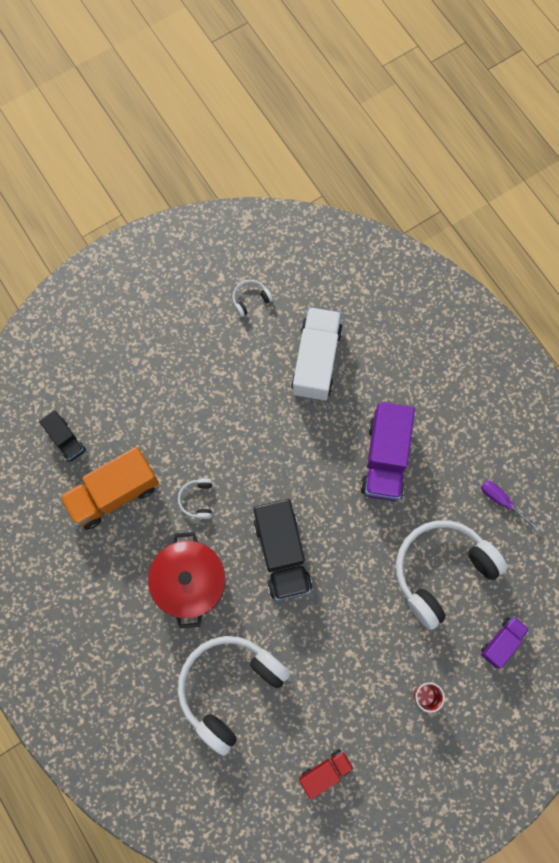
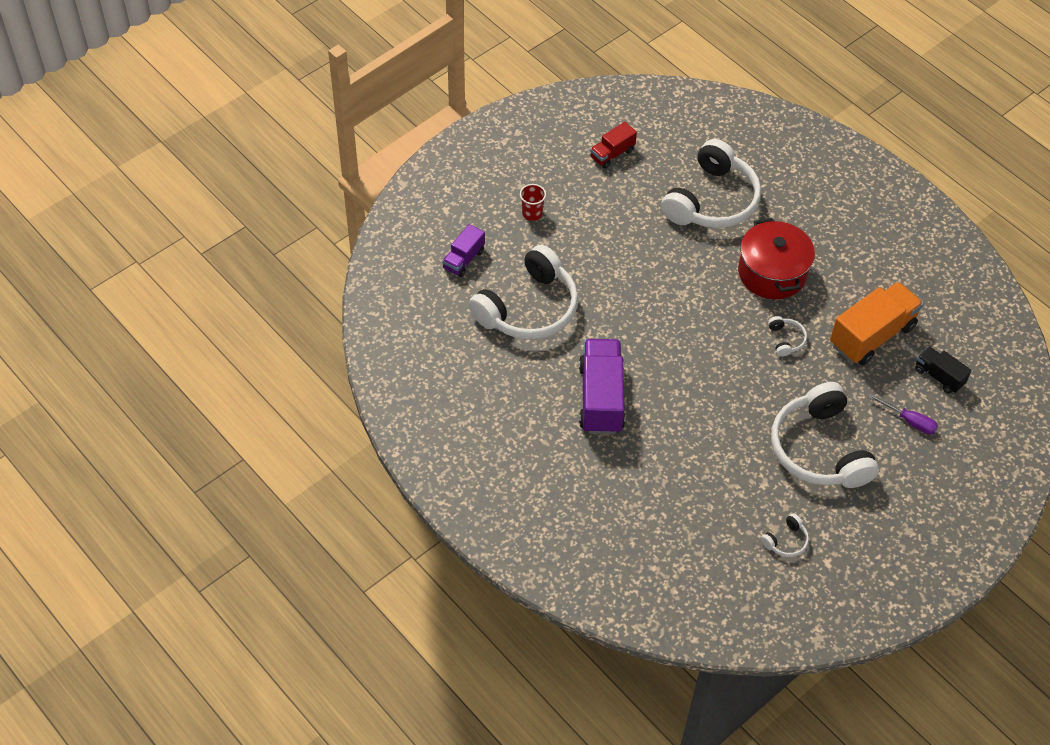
camera: 170 degrees right, 20 degrees down
black truck [254,499,312,601] -> none
white truck [291,307,343,401] -> none
purple screwdriver [481,481,540,531] -> purple screwdriver moved to [868,394,938,435]
none -> white headphones [771,382,879,488]

